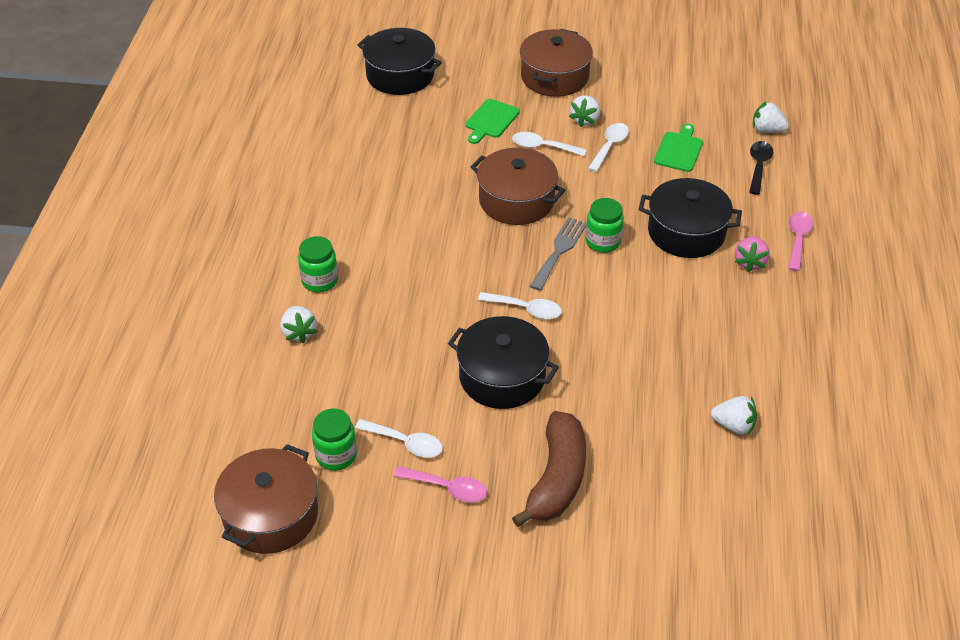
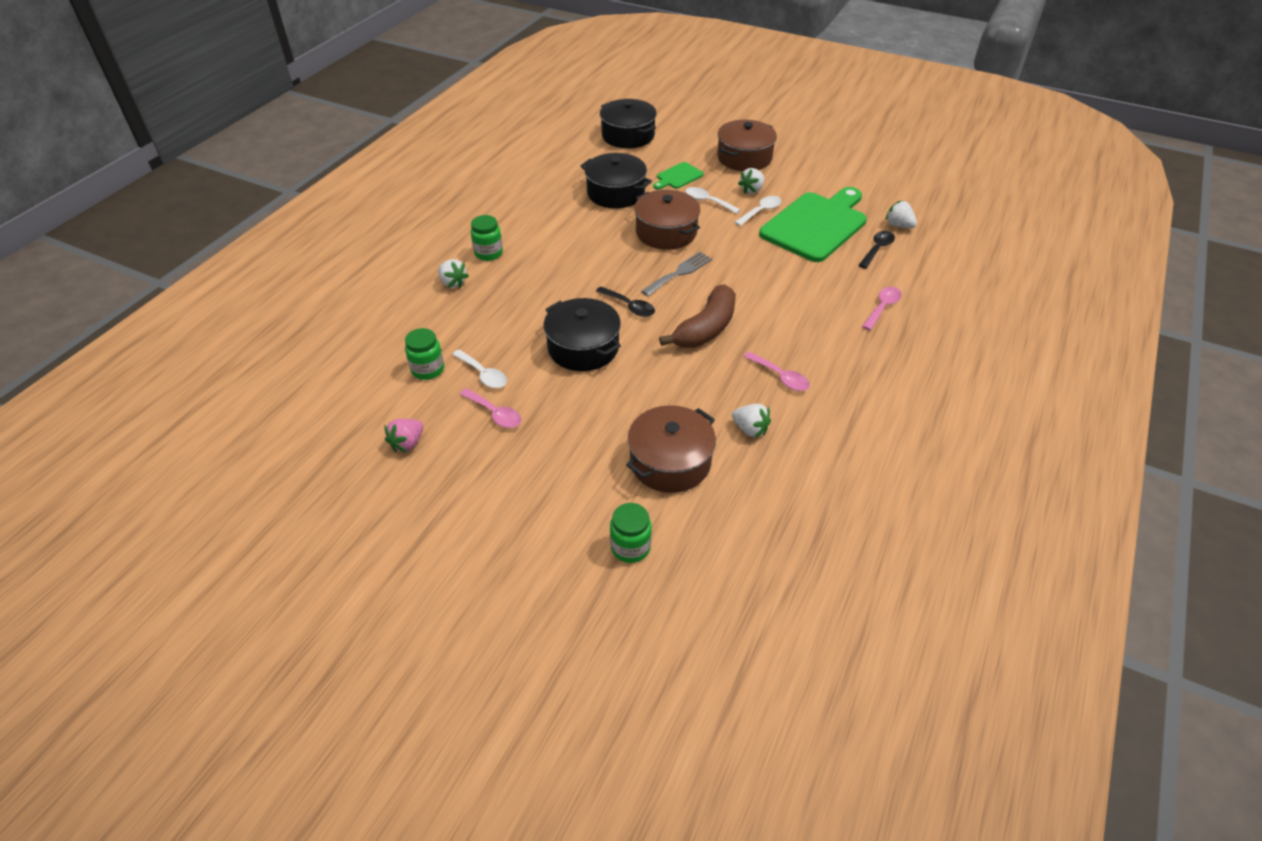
camera: 20 degrees right, 0 degrees up
brown pot [214,444,318,554] -> brown pot moved to [626,405,716,493]
white strawberry [280,306,318,343] -> white strawberry turned 45 degrees counterclockwise [438,259,469,288]
white spoon [478,292,562,319] -> black spoon [596,287,655,317]
brown banana [512,411,586,527] -> brown banana moved to [659,284,736,348]
green jar [586,198,624,253] -> green jar moved to [610,503,652,563]
black pot [639,178,742,258] -> black pot moved to [581,153,652,209]
green cutting board [654,124,703,172] -> green cutting board [759,187,867,262], size x2.23
pink strawberry [735,237,770,272] -> pink strawberry moved to [384,419,423,453]
none -> pink spoon [744,352,810,391]

